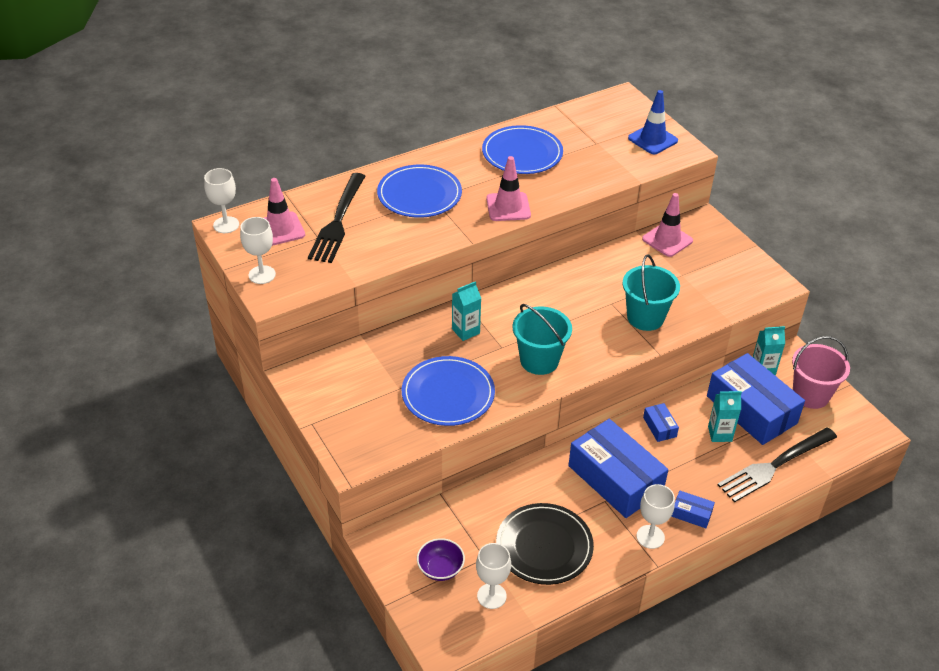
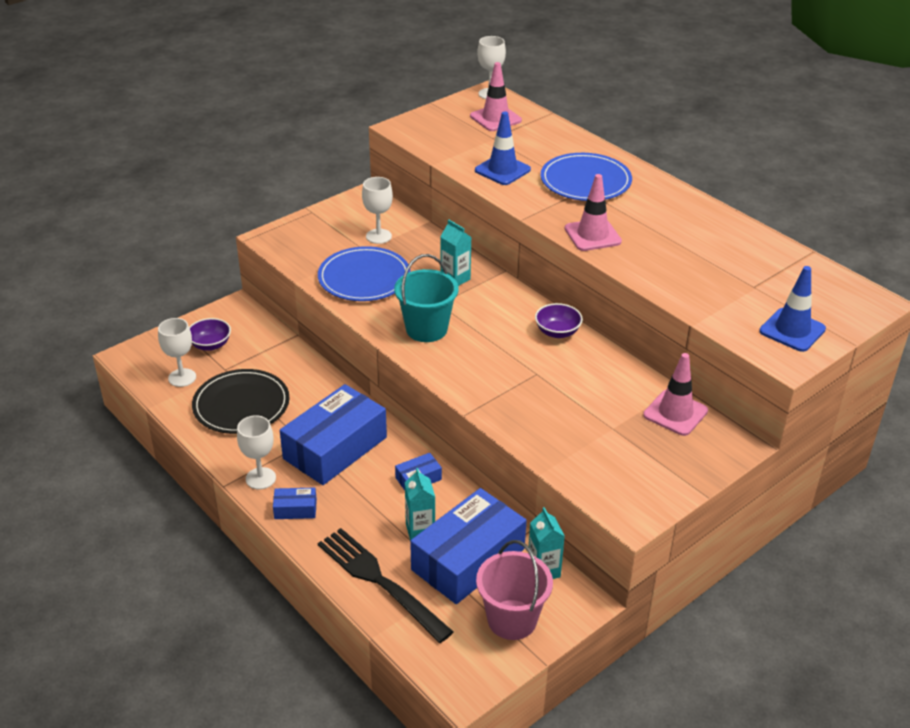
camera: 80 degrees right, 5 degrees down
white goblet [240,217,276,284] -> white goblet moved to [362,177,393,244]
black fork [308,173,365,263] -> none
blue plate [482,125,563,174] -> none
turquoise bucket [623,255,680,331] -> none
blue box [671,491,715,528] -> blue box turned 75 degrees clockwise [273,488,317,519]
none -> blue traffic cone [475,111,531,185]
none -> purple bowl [535,303,583,338]

